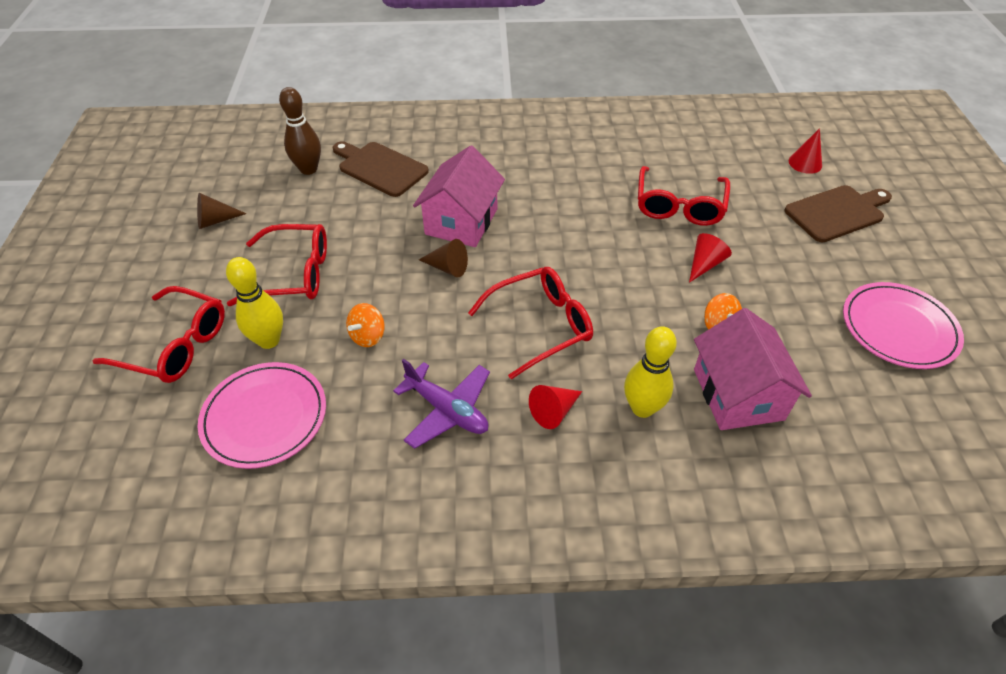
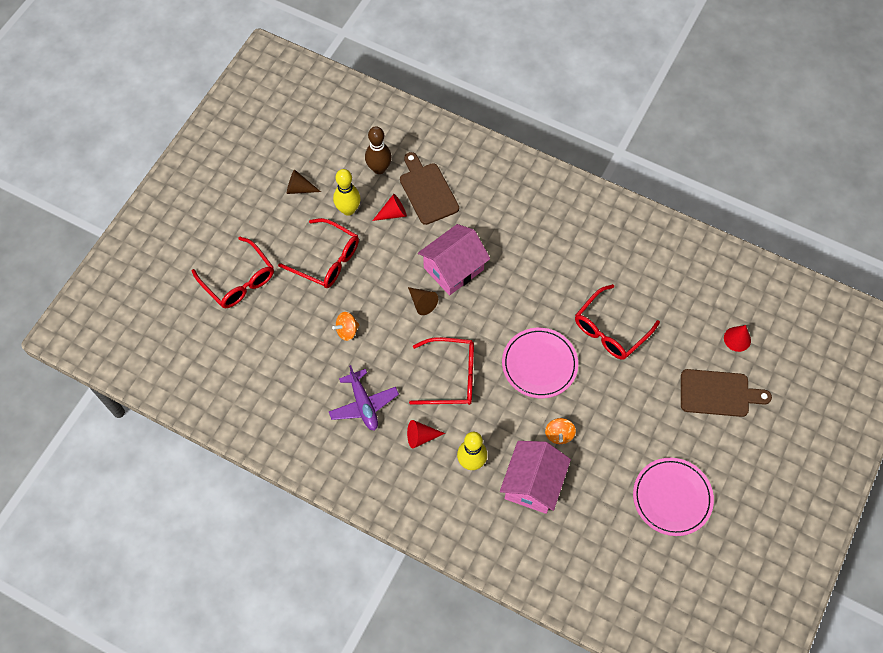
camera: 30 degrees right, 15 degrees up
pink plate [198,362,326,469] -> pink plate moved to [502,328,578,398]
yellow bowling pin [226,257,283,349] -> yellow bowling pin moved to [333,169,361,216]
red cone [689,233,732,283] -> red cone moved to [372,194,407,221]

